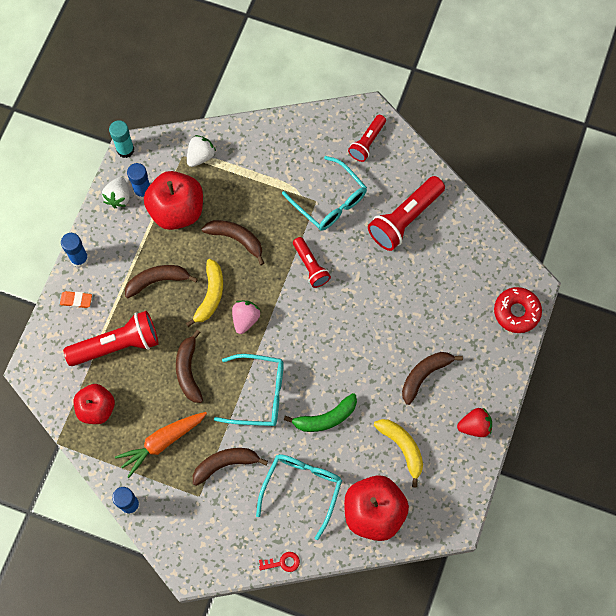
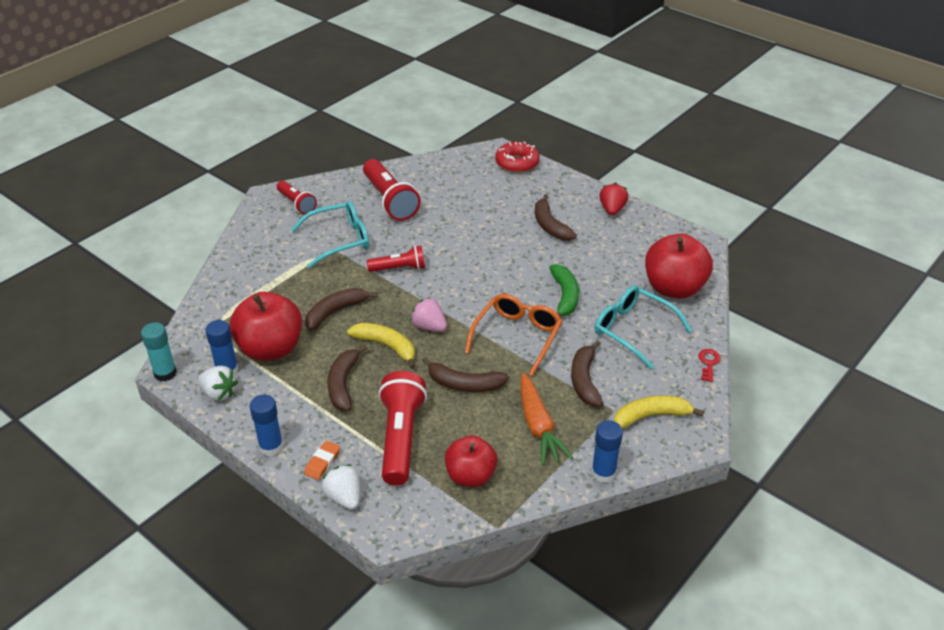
camera: 70 degrees left, 30 degrees down
white strawberry [187,135,216,167] -> white strawberry moved to [322,464,360,510]
turquoise glasses [214,354,284,426] -> orange glasses [465,294,562,376]
yellow banana [374,419,423,488] -> yellow banana moved to [614,395,704,429]

